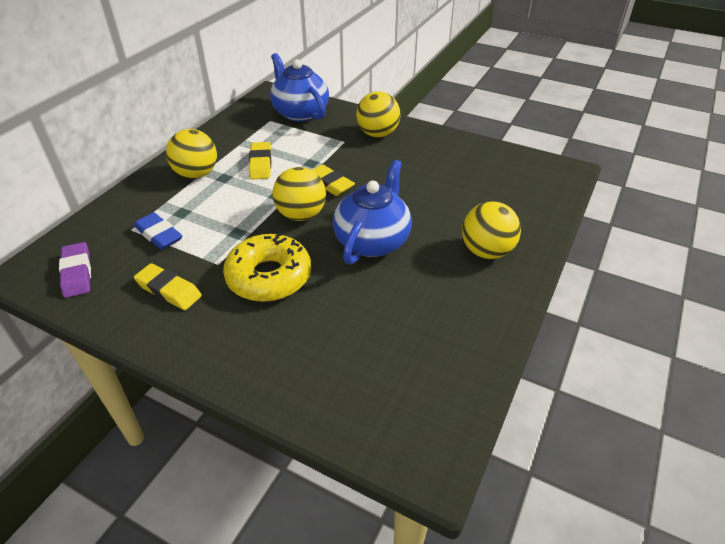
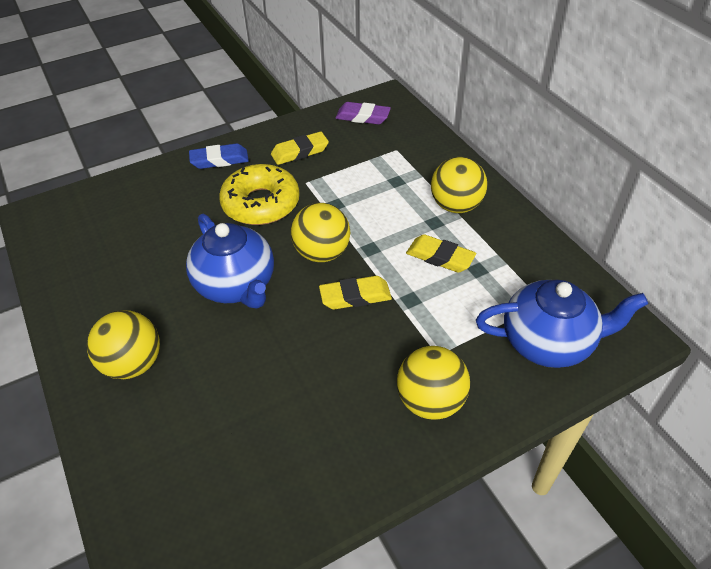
camera: 125 degrees right, 5 degrees up
blue eraser [134,212,183,250] -> blue eraser moved to [189,143,249,169]

